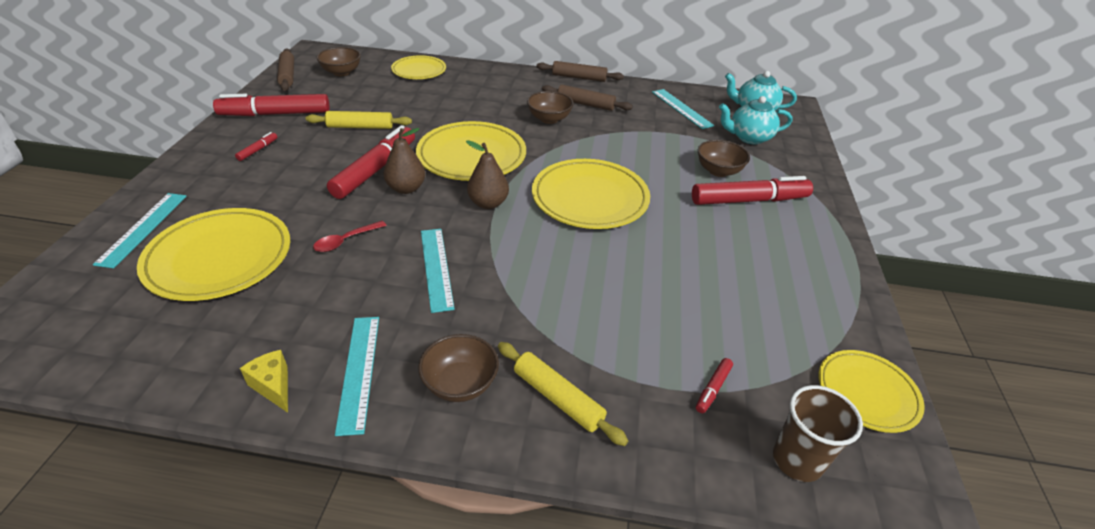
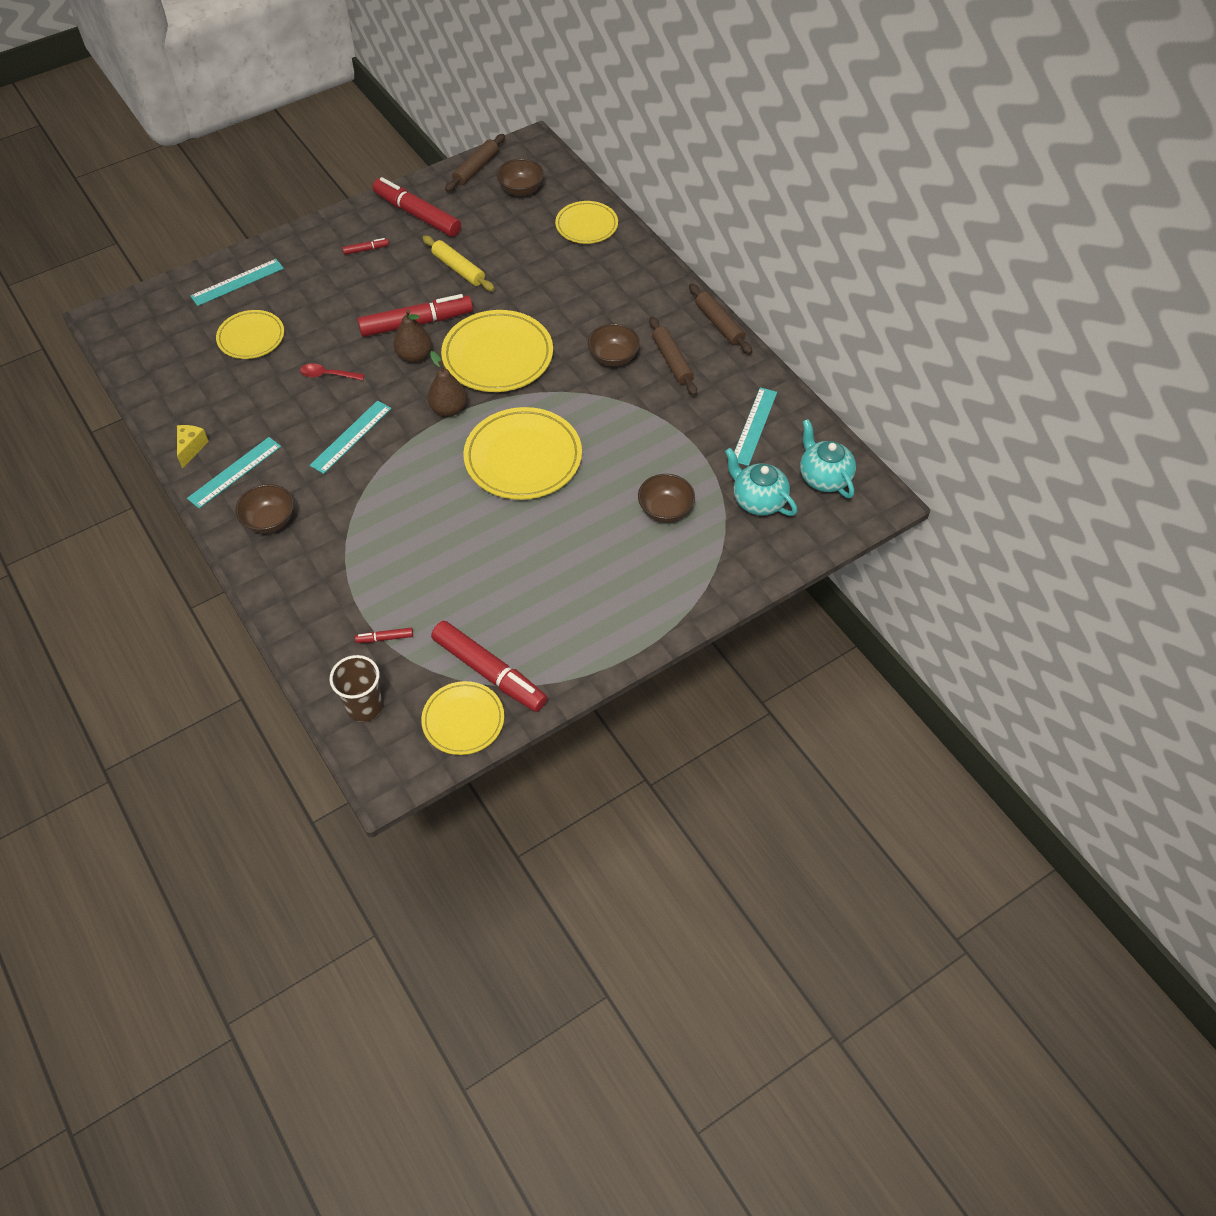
camera: 50 degrees right, 15 degrees up
yellow plate [137,208,290,301] -> yellow plate [216,310,284,359], size x0.61
yellow rolling pin [498,342,628,446] -> none
red marker [692,176,813,205] -> red marker moved to [431,621,547,712]

